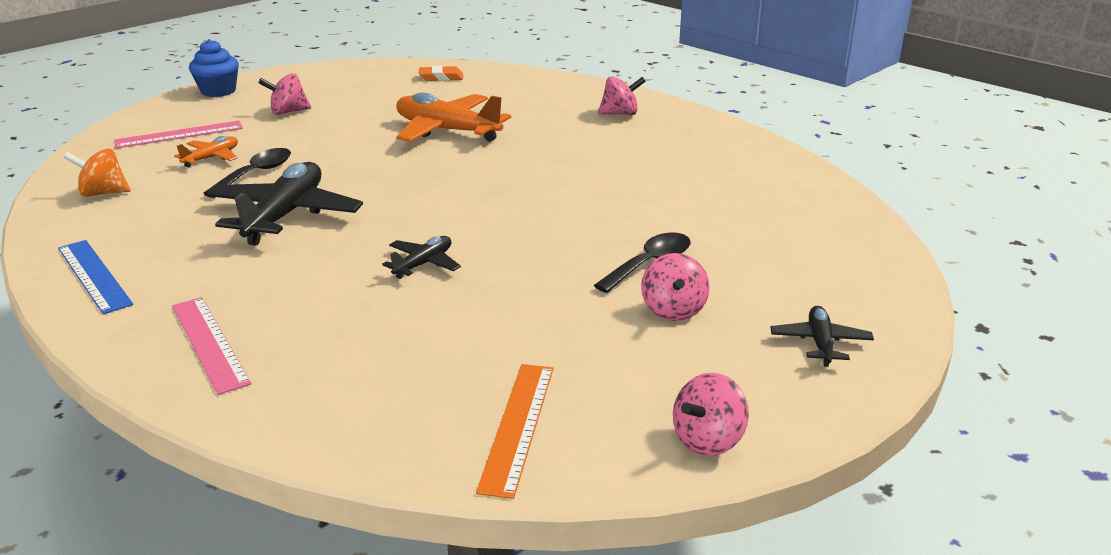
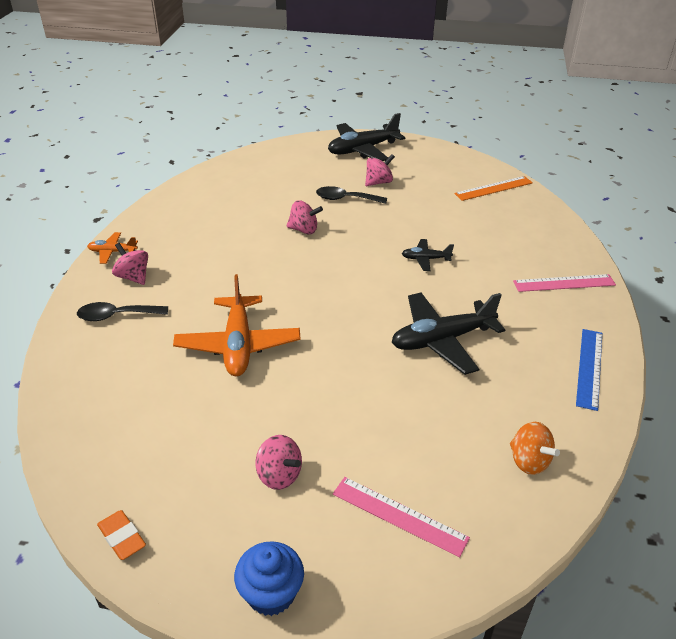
camera: 125 degrees left, 10 degrees up
pink ruler [172,297,251,395] -> pink ruler turned 60 degrees clockwise [513,274,616,292]
orange plane [174,136,238,168] -> orange plane moved to [87,232,138,264]
black spoon [203,148,291,198] -> black spoon moved to [77,302,168,321]
orange eraser [419,66,463,81] -> orange eraser moved to [97,510,146,560]
pink spinning top [673,373,749,456] -> pink spinning top moved to [286,200,323,234]
black plane [770,306,874,367] -> black plane [328,113,405,161], size x2.00

